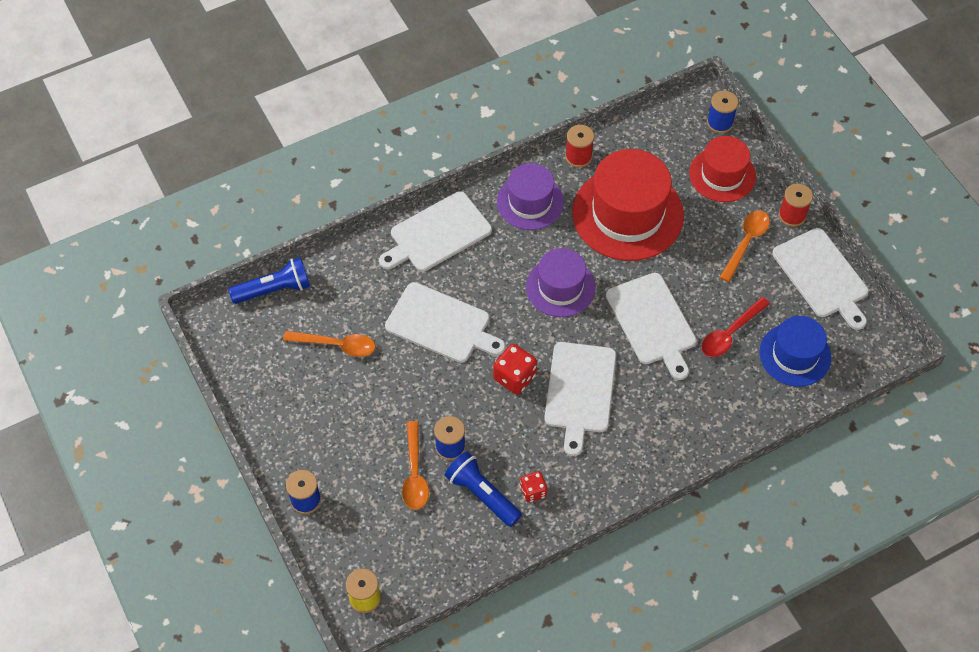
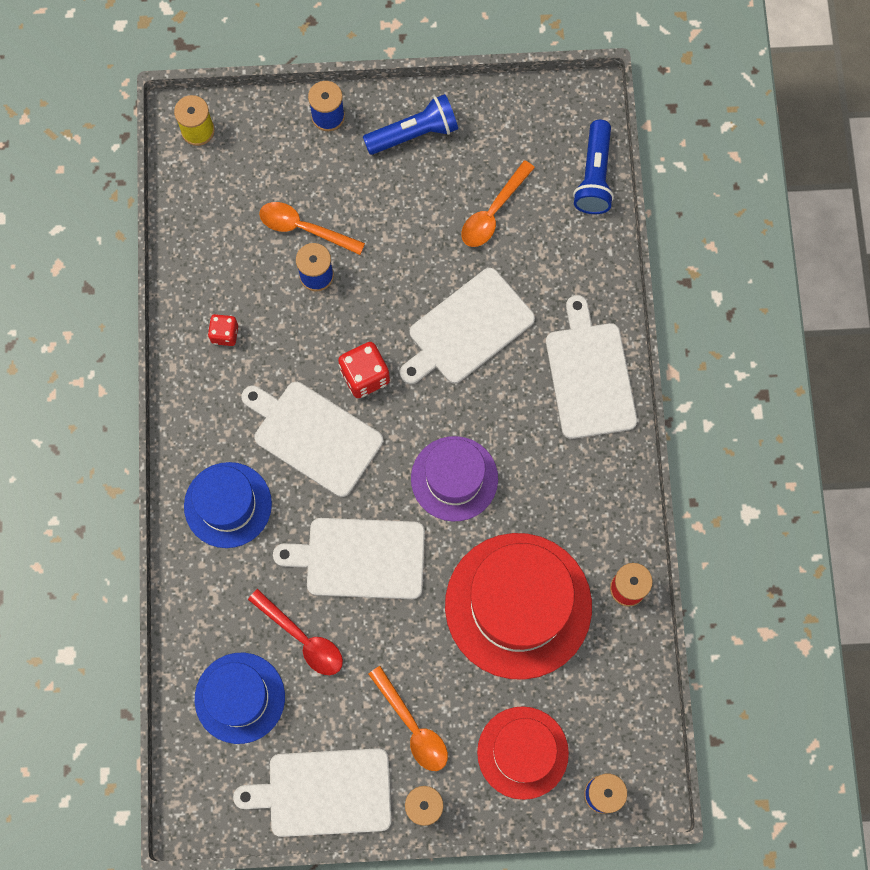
camera: 115 degrees right, 15 degrees up
blue flashlight [445,451,522,527] -> blue flashlight moved to [363,94,458,155]
purple hat [497,163,564,230] -> none
red spoon [701,297,770,357] -> red spoon turned 150 degrees clockwise [248,589,343,675]
none -> blue hat [184,462,272,548]

